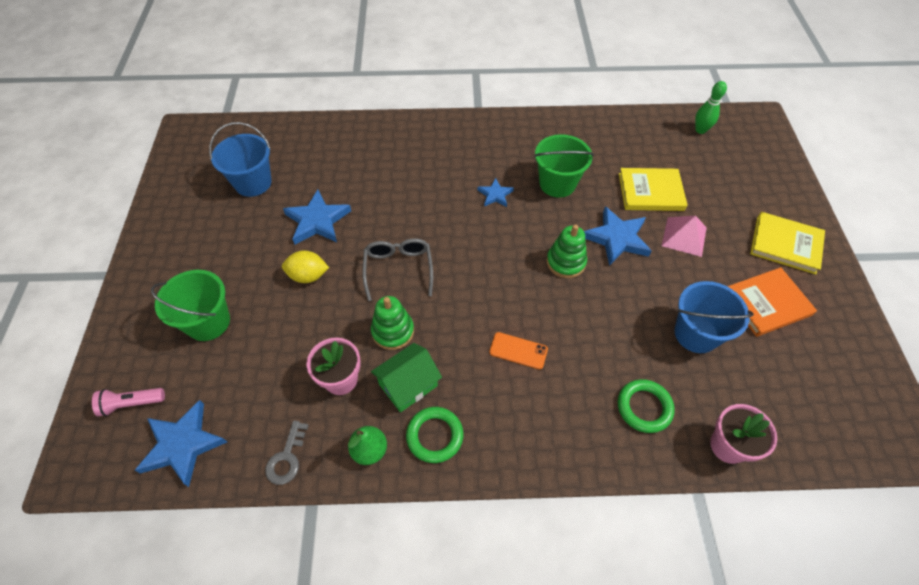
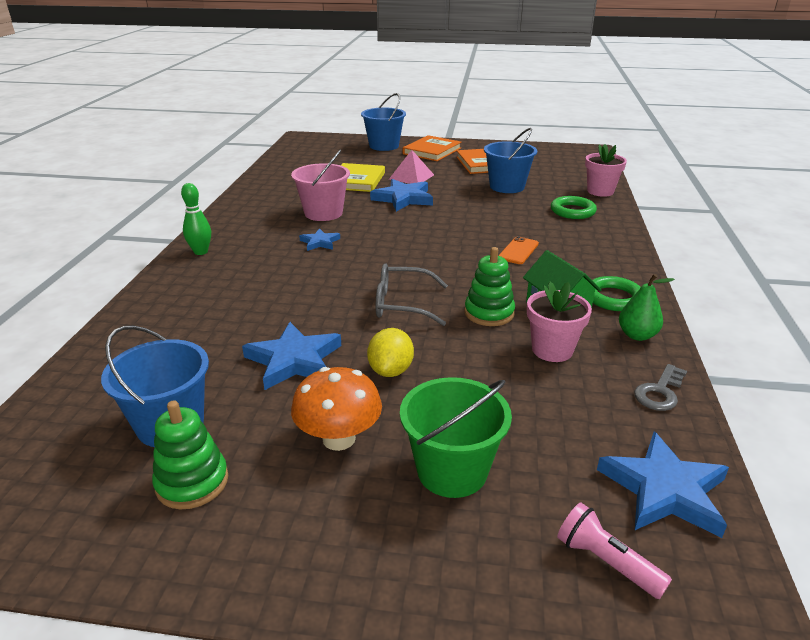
camera: 80 degrees left, 25 degrees down
pink flashlight [92,388,165,416] -> pink flashlight turned 135 degrees clockwise [557,502,672,599]
grey key [265,421,309,485] -> grey key turned 105 degrees clockwise [634,364,687,411]
green bucket [534,134,594,198] -> pink bucket [291,149,350,221]
green stacking toy [547,224,587,278] -> green stacking toy moved to [152,401,228,509]
green bowling pin [695,81,727,134] -> green bowling pin moved to [181,183,211,255]
yellow book [750,212,825,274] -> orange book [403,135,461,161]
none -> orange mushroom [291,367,382,451]
none -> blue bucket [361,93,406,151]

